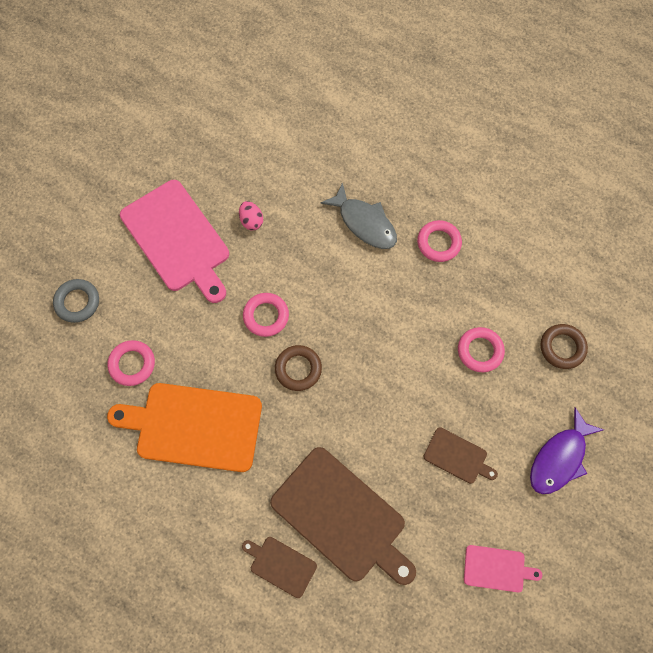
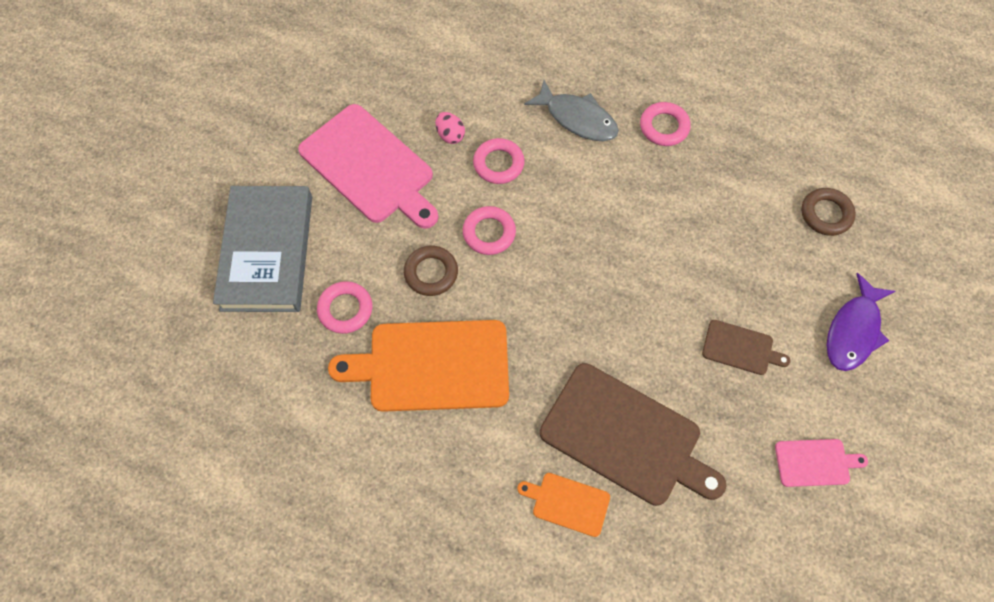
camera: 10 degrees left, 5 degrees down
grey ring [53,279,99,323] -> grey book [213,186,312,312]
brown cutting board [242,537,317,598] -> orange cutting board [517,473,610,537]
brown ring [275,345,322,391] -> brown ring moved to [404,246,458,296]
pink ring [458,327,505,372] -> pink ring moved to [473,138,525,184]

